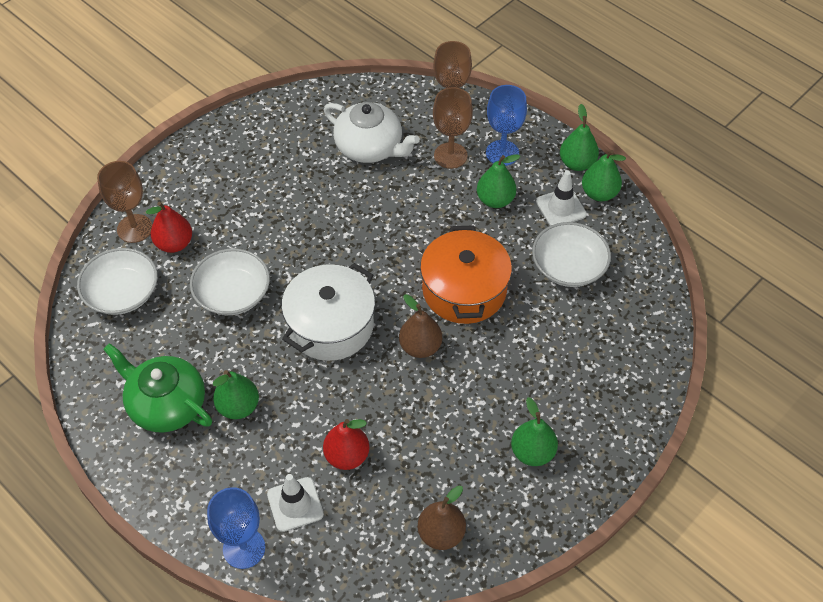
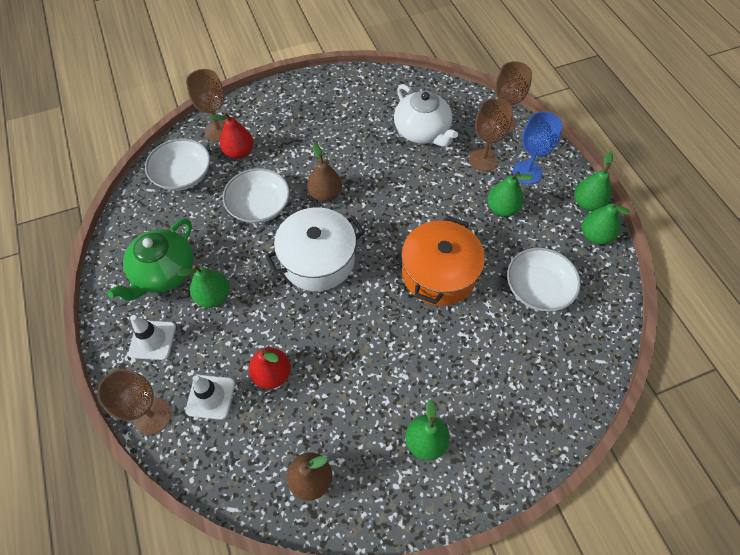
camera: 25 degrees right, 5 degrees up
green teapot [103,343,212,432] -> green teapot turned 120 degrees counterclockwise [108,218,194,301]
blue goblet [207,487,265,569] -> brown goblet [97,369,171,435]
brown pear [399,294,442,358] -> brown pear moved to [307,143,342,202]
white traffic cone [536,170,587,226] -> white traffic cone moved to [128,315,176,360]

